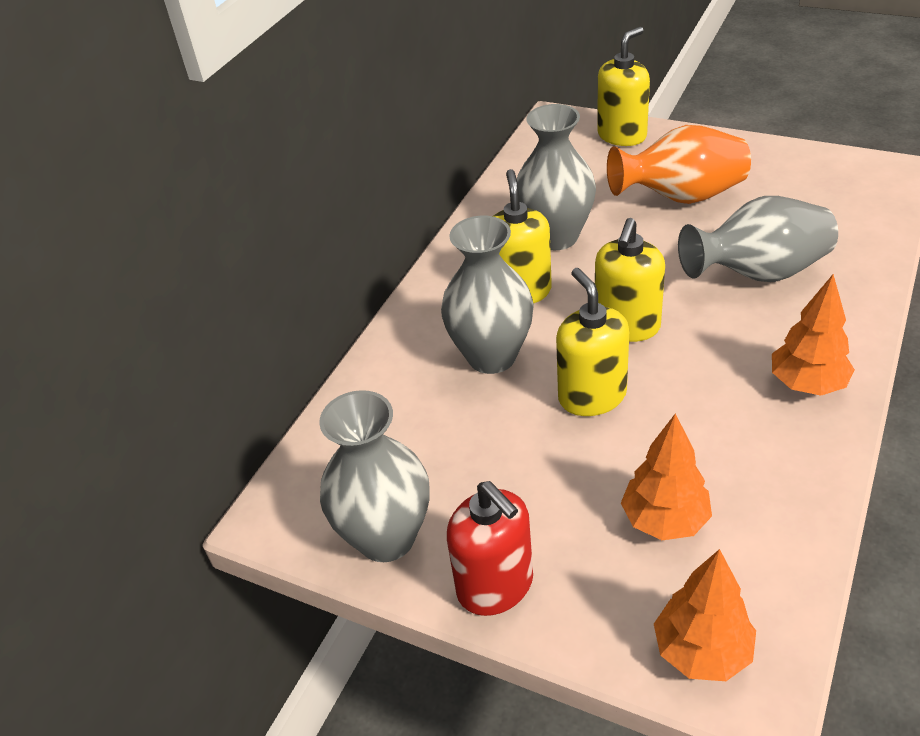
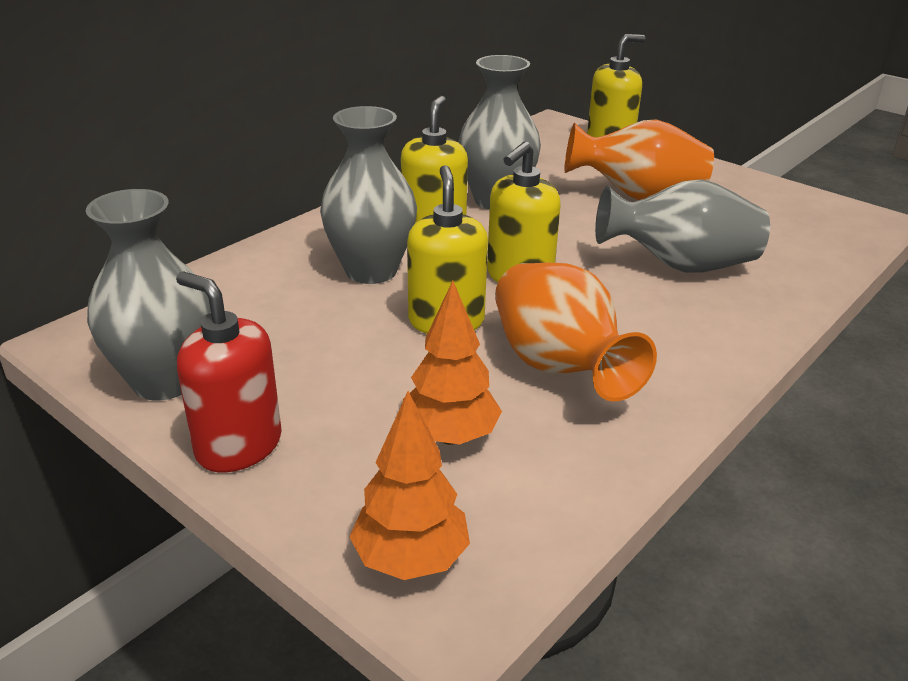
camera: 10 degrees right, 10 degrees down
red soap dispenser [447,481,533,616] -> red soap dispenser turned 150 degrees clockwise [176,272,282,472]
orange tree [772,274,855,396] -> none
none -> orange vase [495,263,657,402]

